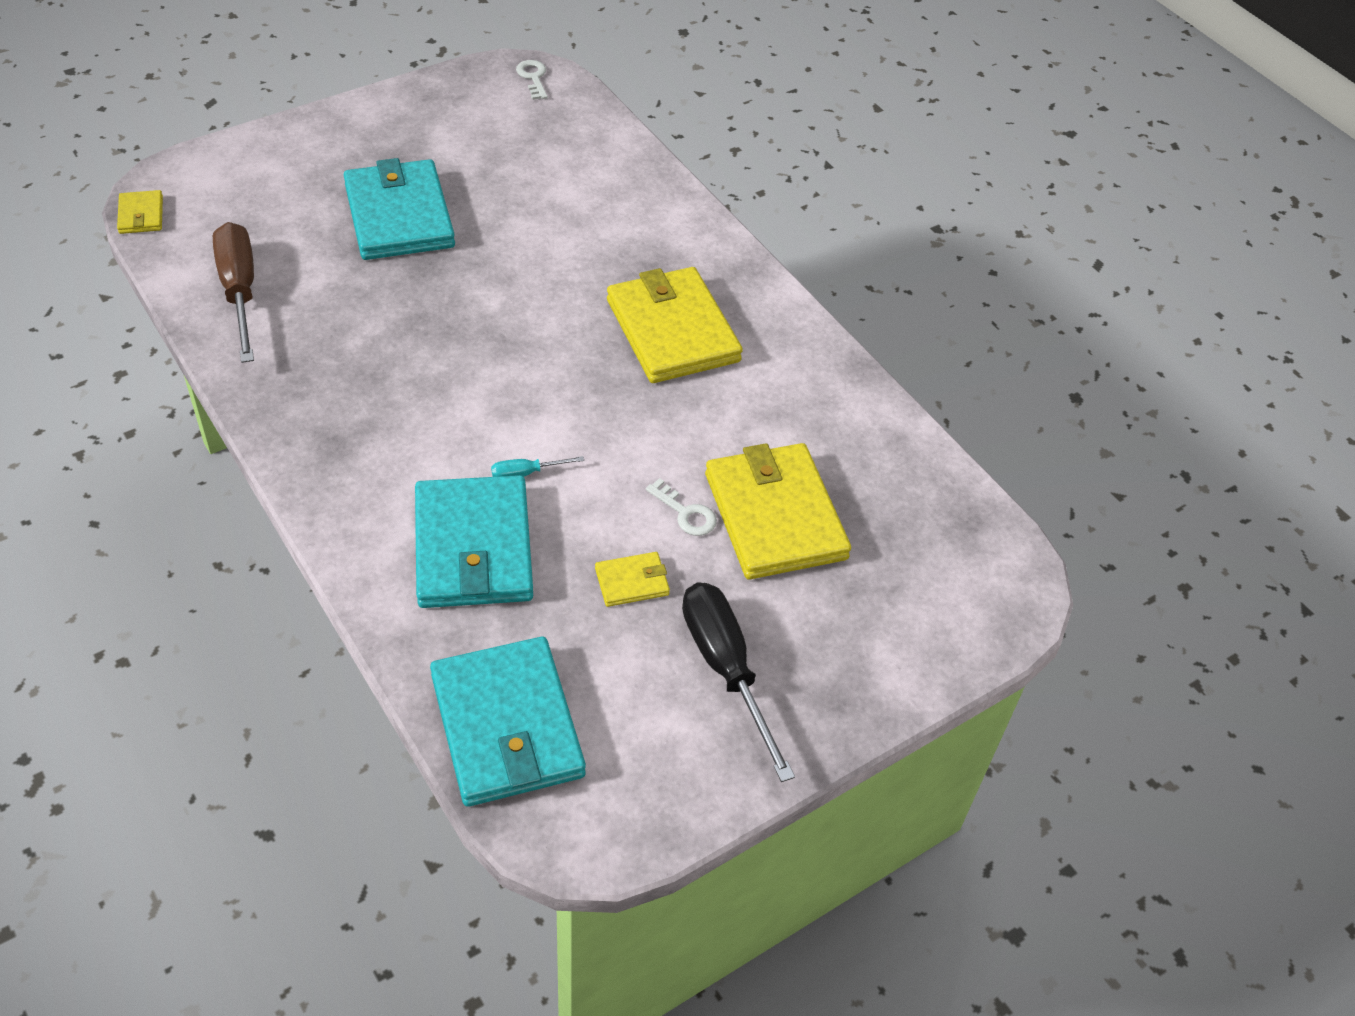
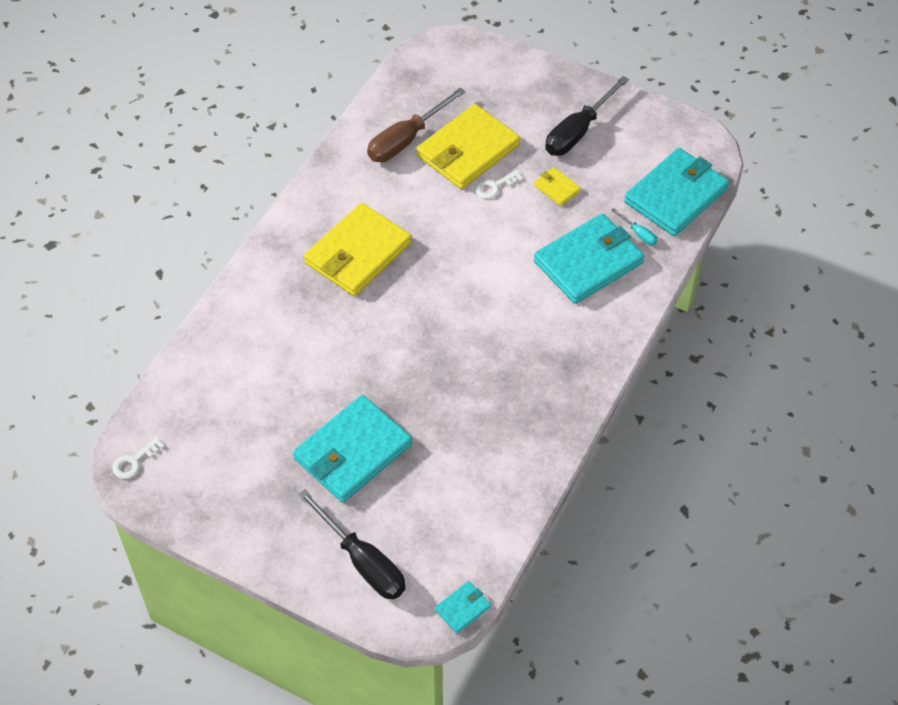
camera: 115 degrees left, 5 degrees up
yellow wallet [117,190,163,234] -> turquoise wallet [435,581,491,634]
brown screwdriver [213,222,254,363] -> brown screwdriver moved to [367,87,466,162]
turquoise screwdriver [491,456,584,477] -> turquoise screwdriver moved to [611,208,657,245]
white key [646,478,717,536] -> white key turned 135 degrees counterclockwise [475,171,523,199]
none -> black screwdriver [298,489,406,599]

